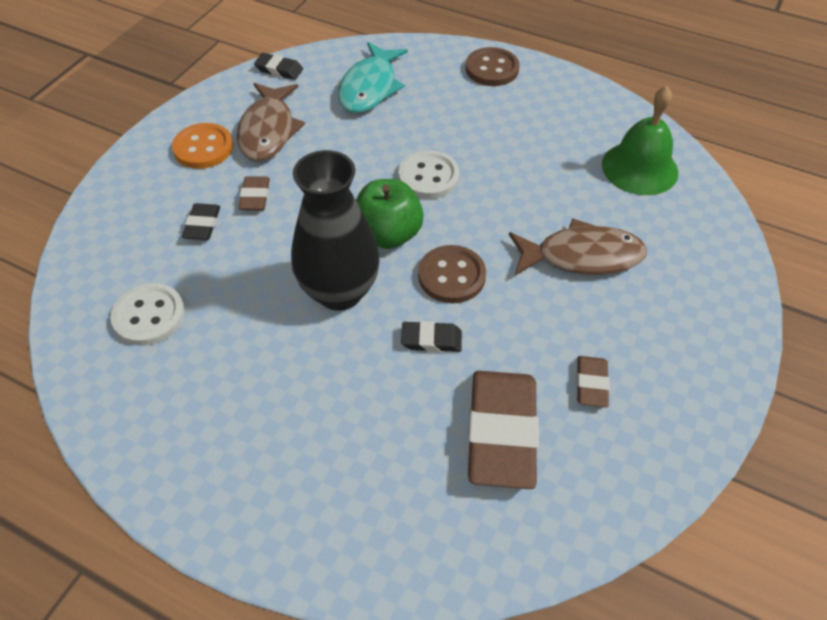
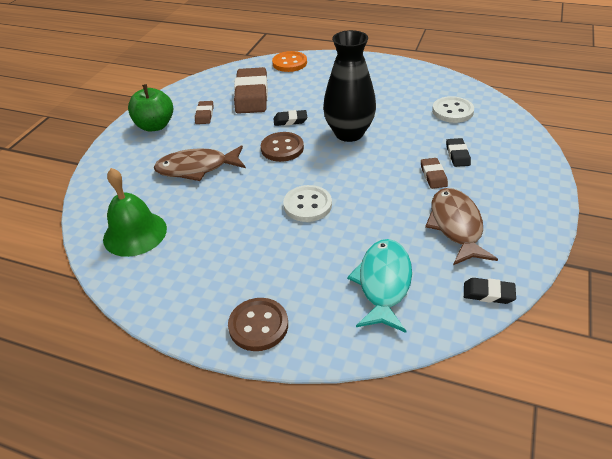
camera: 175 degrees right, 10 degrees down
orange button [172,123,233,169] -> orange button moved to [272,51,307,72]
green apple [356,179,424,249] -> green apple moved to [128,84,173,132]

